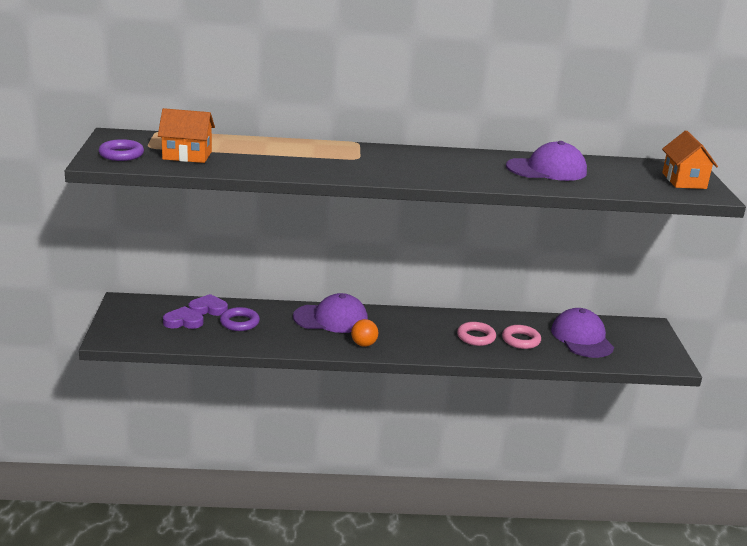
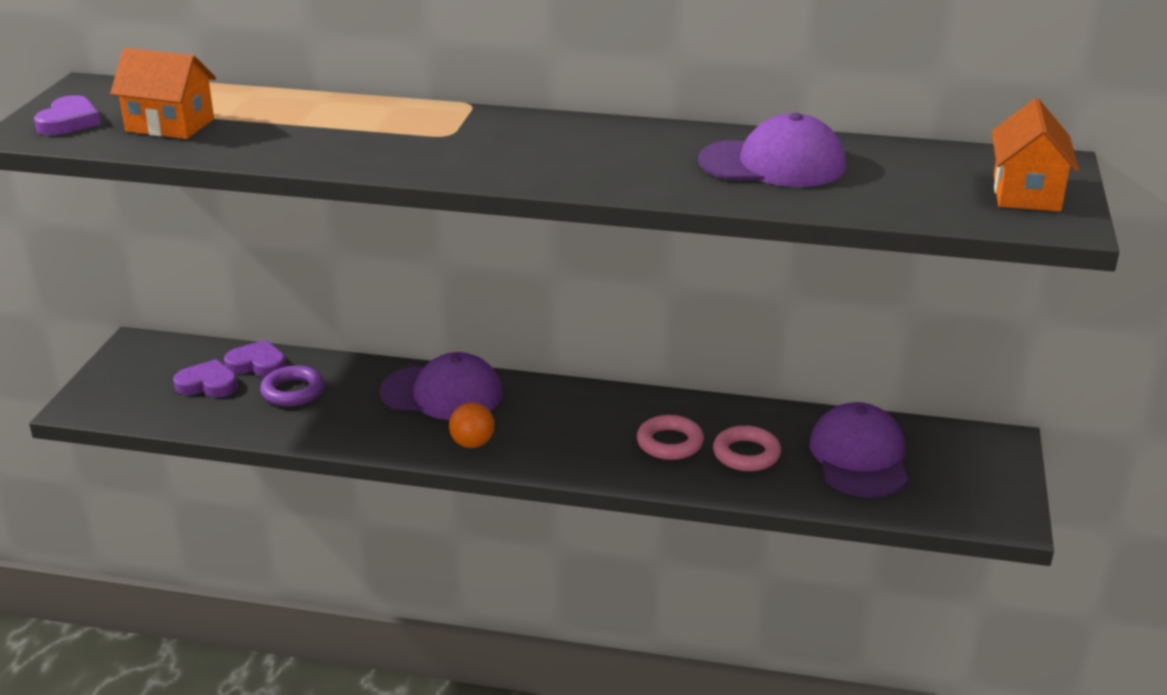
camera: 15 degrees right, 5 degrees up
purple ring [99,139,144,161] -> purple heart [34,95,101,135]

